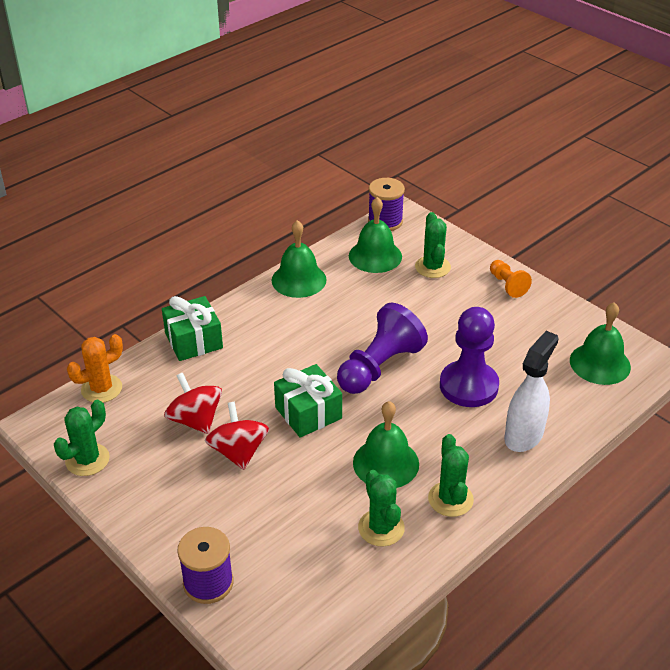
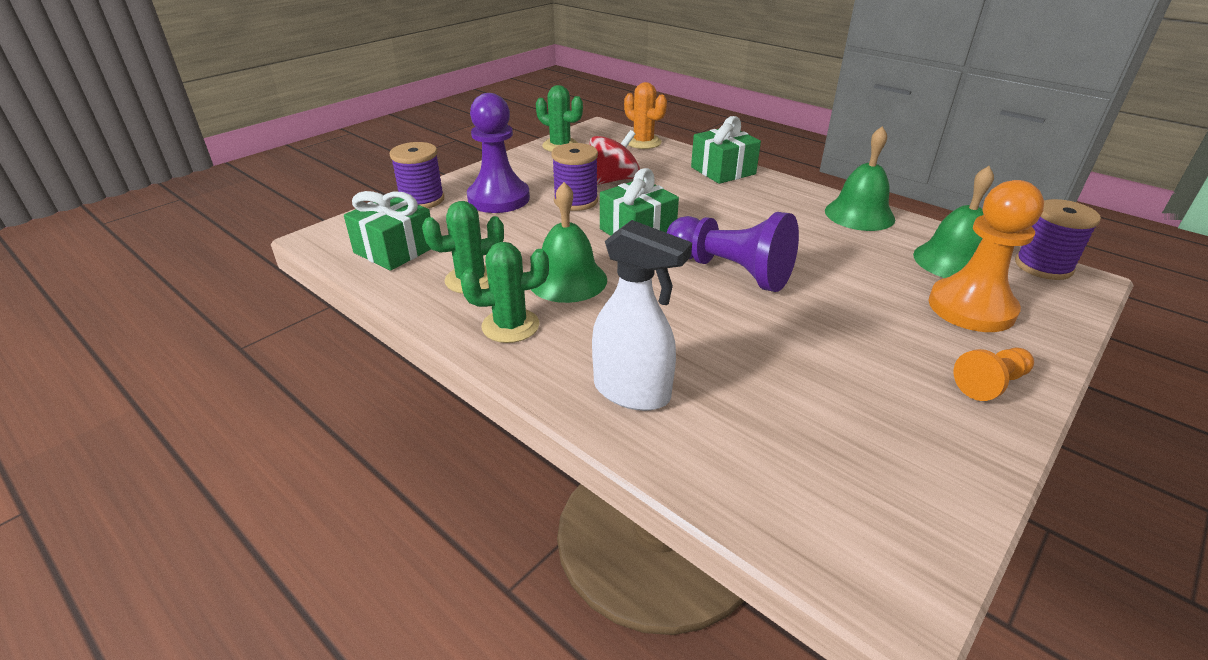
camera: 85 degrees right, 5 degrees down
red spinning top [205,402,269,470] -> purple spool [551,143,598,211]
green cactus [415,212,451,278] -> orange pawn [929,180,1044,332]
purple pawn [440,307,499,407] -> purple pawn moved to [467,93,530,213]
green bell [570,302,631,385] -> none
none -> green gift [344,191,431,271]

